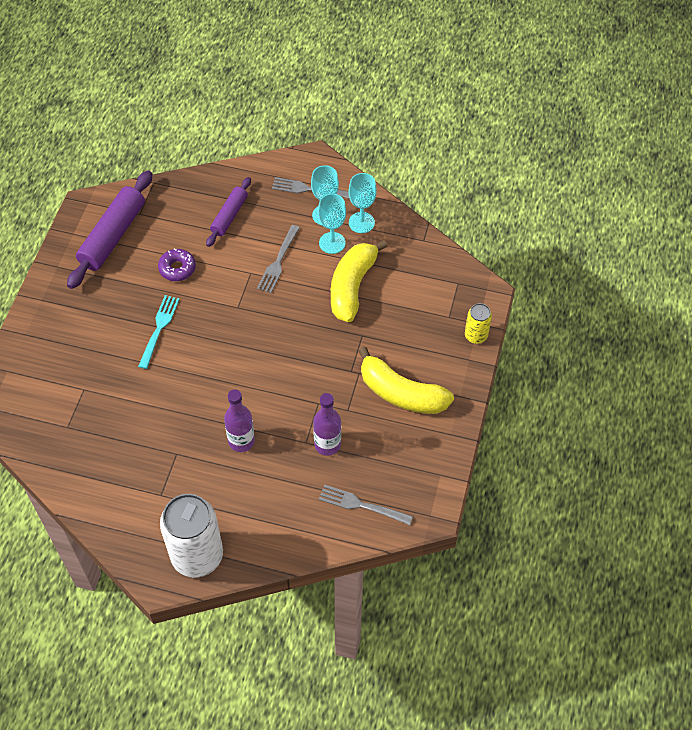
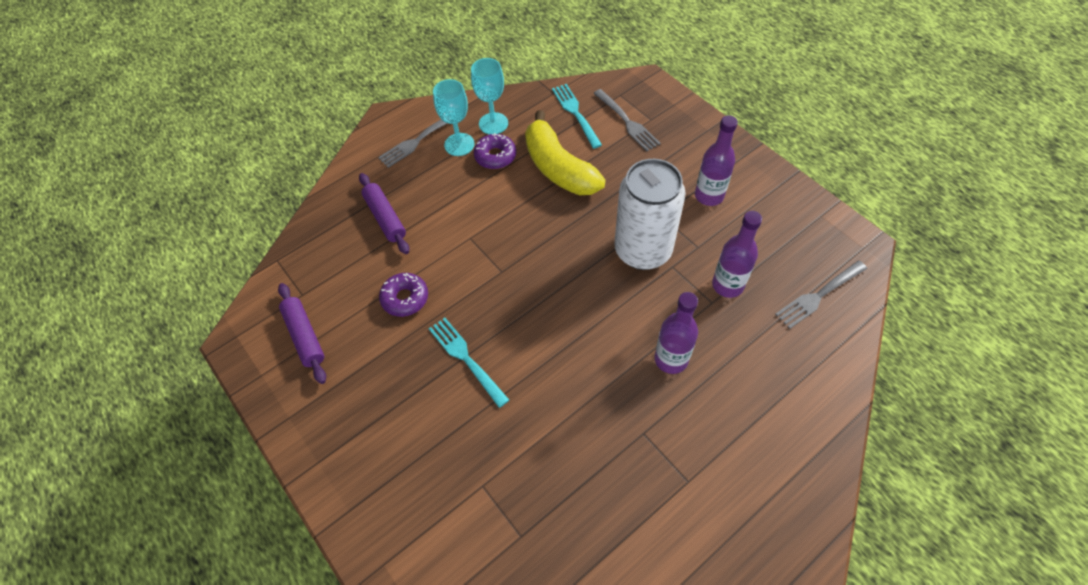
camera: 50 degrees left, 0 degrees up
purple rolling pin [67,170,152,289] -> purple rolling pin [278,283,326,384], size x0.60
white can [160,494,223,577] -> white can moved to [614,159,686,270]
grey fork [257,225,300,293] -> grey fork moved to [593,89,661,151]
turquoise goblet [318,193,346,254] -> purple donut [474,133,516,169]
yellow banana [358,346,454,414] -> purple bottle [695,115,738,206]
yellow can [465,303,492,344] -> none
none -> turquoise fork [552,84,602,149]

